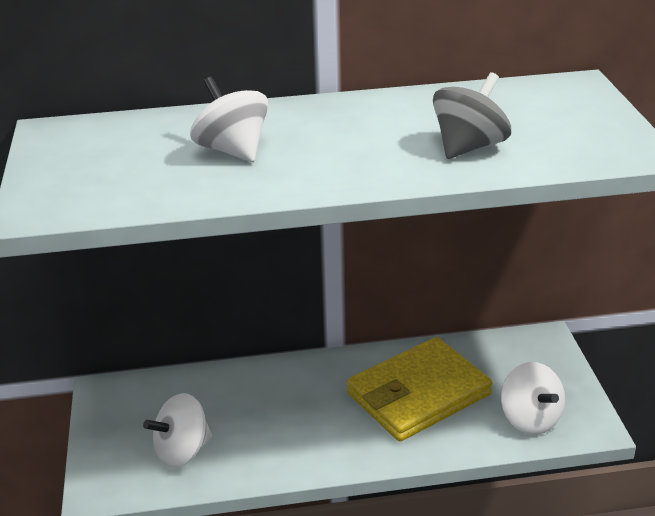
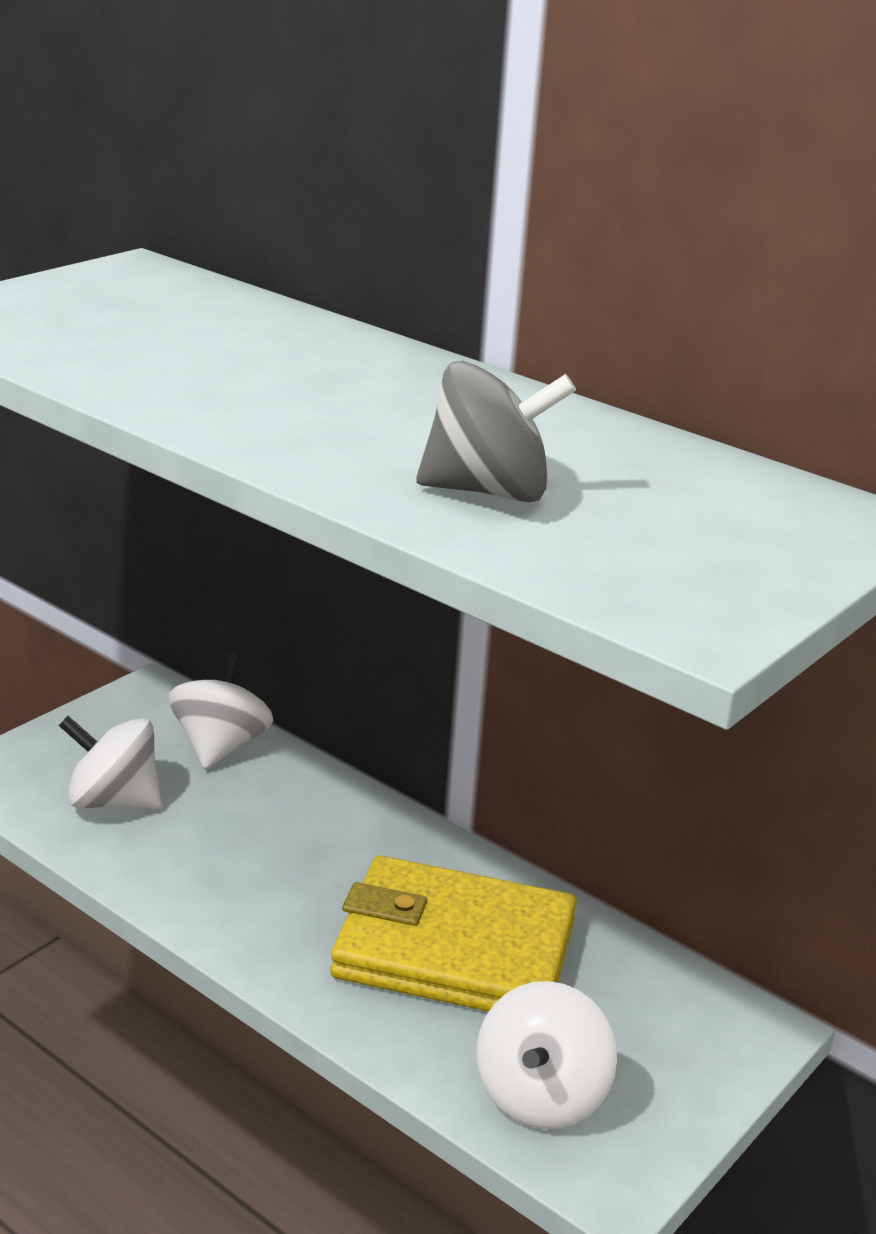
camera: 45 degrees right, 5 degrees down
white spinning top [190,77,268,162] -> white spinning top moved to [168,652,273,769]

